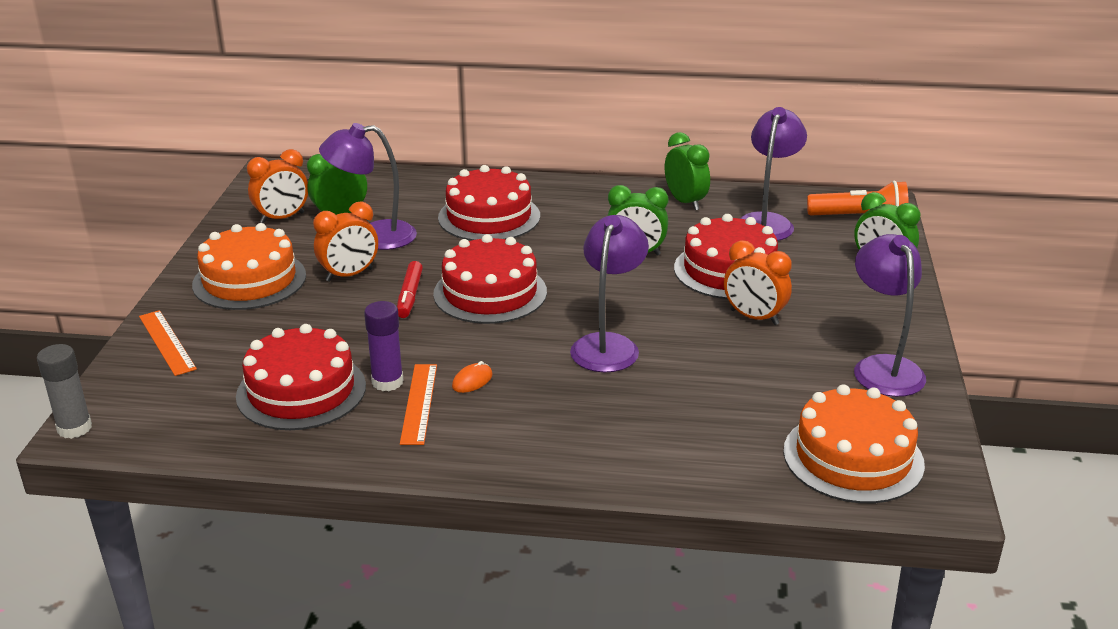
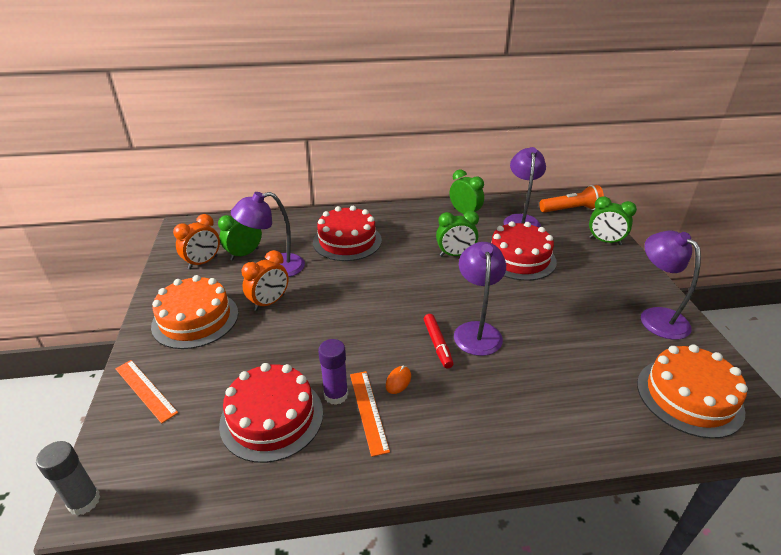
camera: 15 degrees left, 5 degrees up
red marker [397,261,423,318] -> red marker moved to [424,314,454,369]
red cake [433,234,547,324] -> none
orange clock [724,240,792,325] -> none

